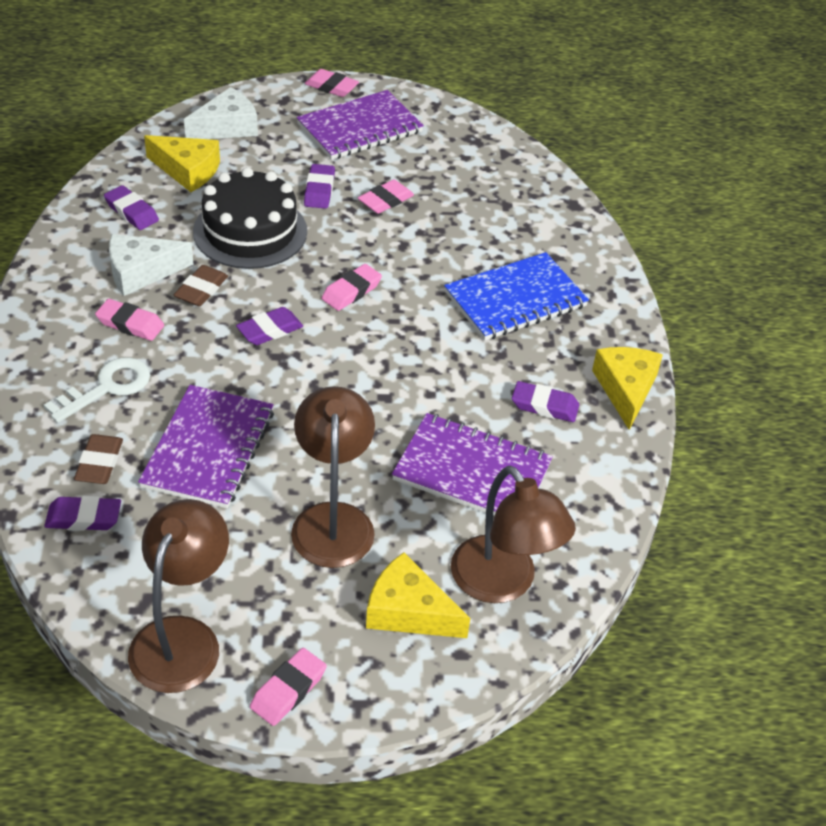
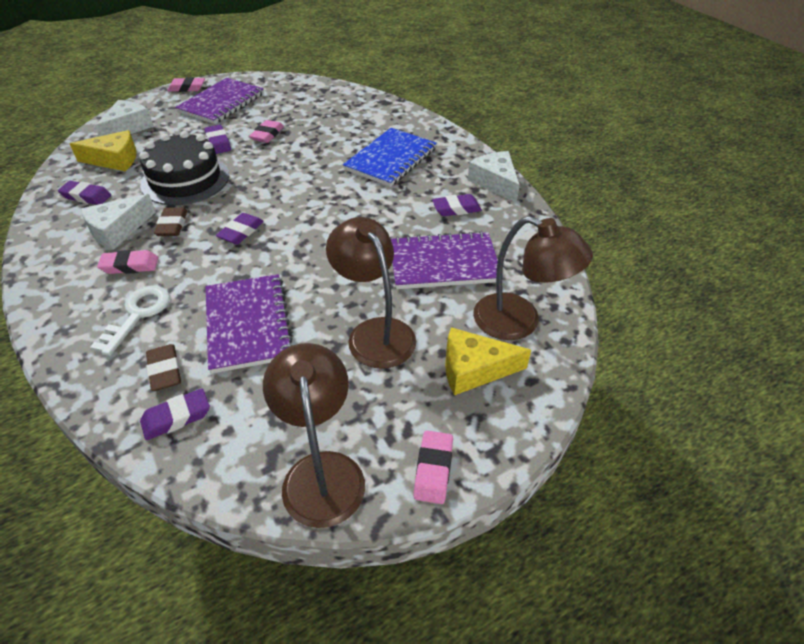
camera: 25 degrees left, 0 degrees up
pink eraser [321,264,382,311] -> none
yellow cheese [592,347,663,430] -> white cheese [468,151,520,203]

